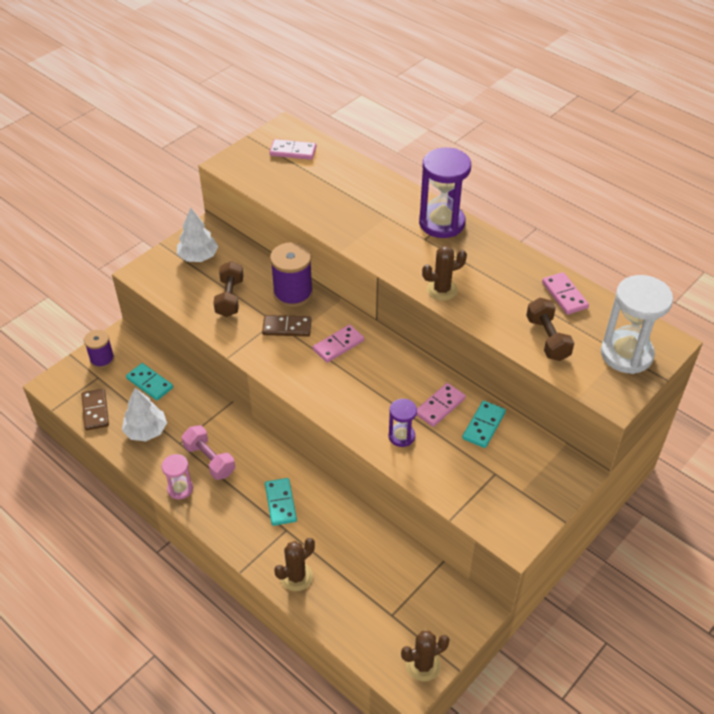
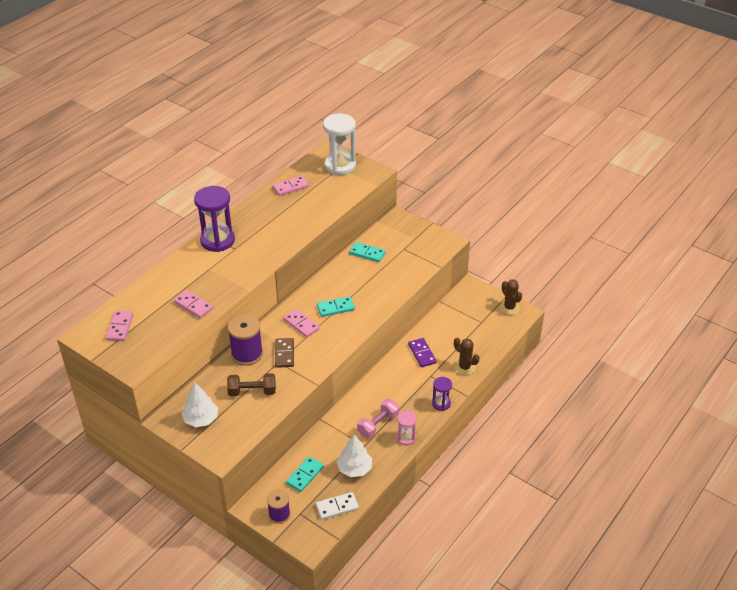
camera: 95 degrees left, 5 degrees down
brown domino [82,388,109,430] -> white domino [316,492,359,520]
turquoise domino [265,478,297,526] -> turquoise domino moved to [317,296,355,317]
purple hourglass [389,399,417,447] -> purple hourglass moved to [432,377,452,411]
pink domino [417,383,466,427] -> pink domino moved to [174,290,213,318]
brown cactus [422,246,467,301] -> none
brown dumbbell [526,298,574,361] -> none
none -> purple domino [408,338,437,367]

